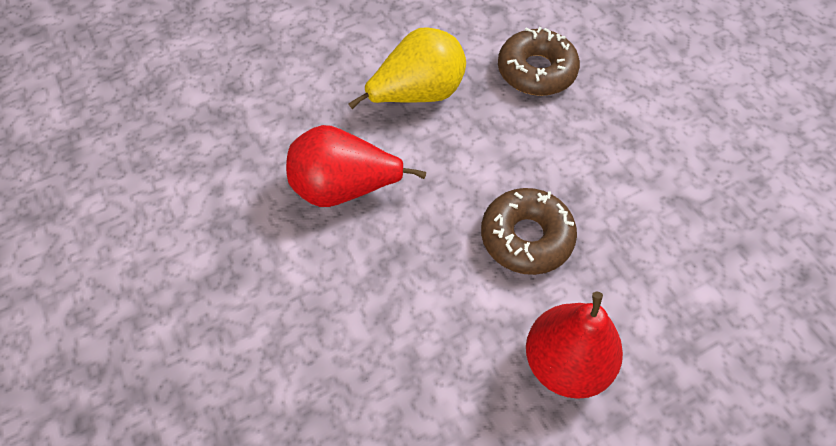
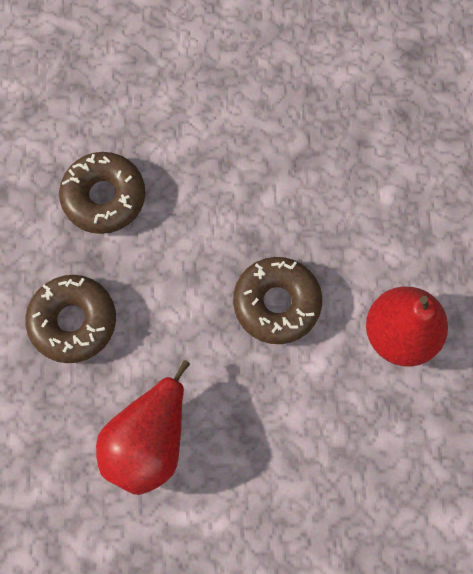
camera: 65 degrees left, 15 degrees up
yellow pear [348,27,466,109] -> brown donut [25,275,116,363]

